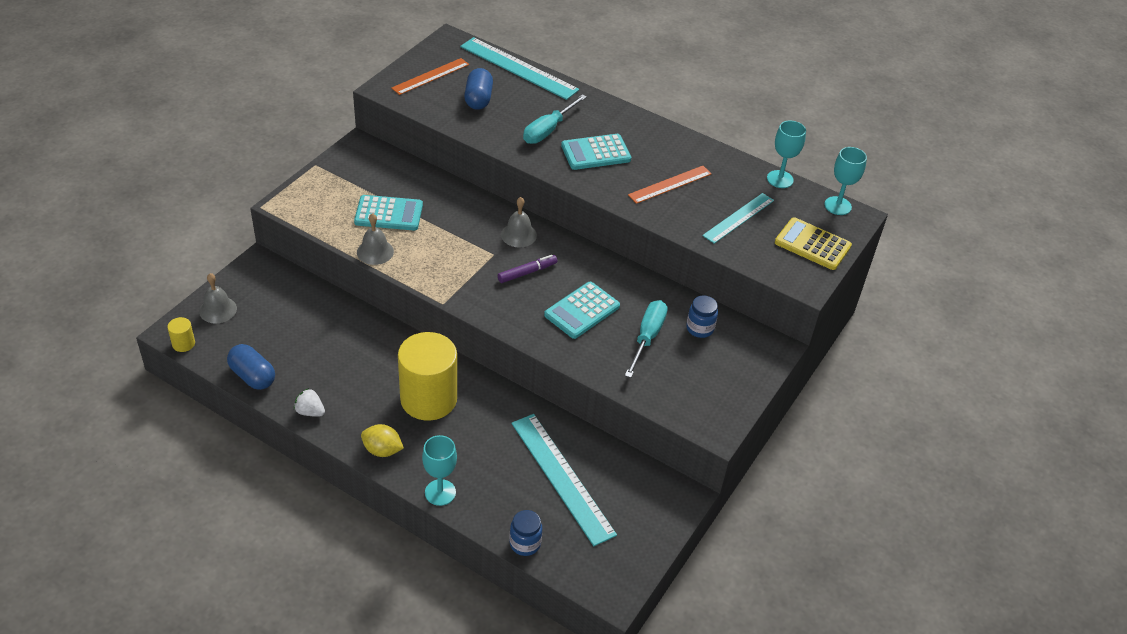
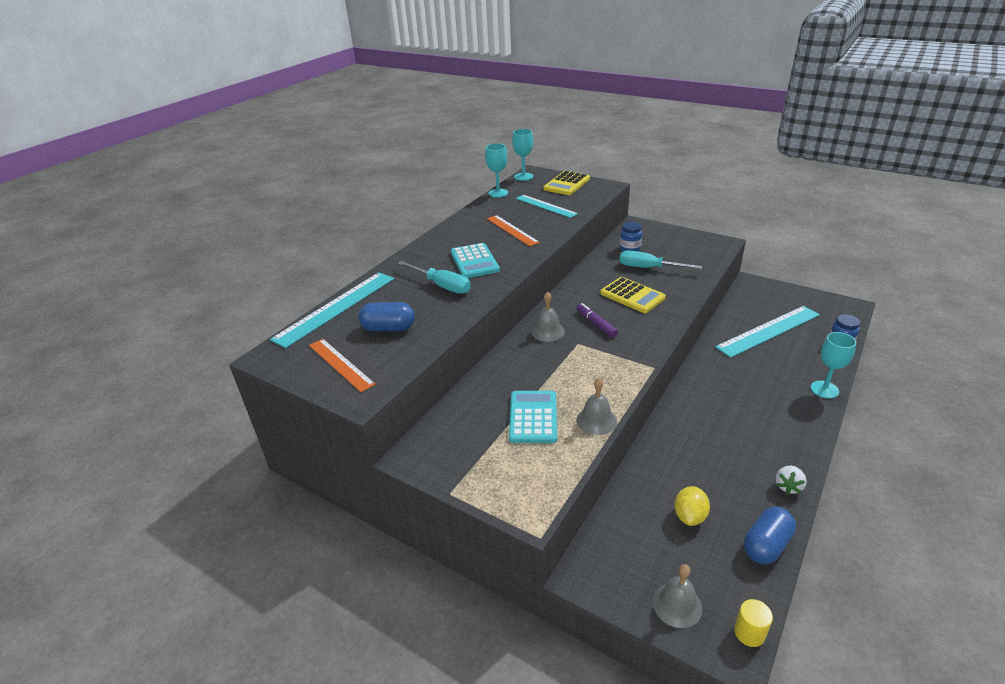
camera: 85 degrees left, 10 degrees down
yellow lemon [361,424,404,457] -> yellow lemon moved to [674,486,710,526]
yellow cylinder [398,332,457,421] -> none
turquoise calculator [544,282,620,339] -> yellow calculator [600,277,666,313]

